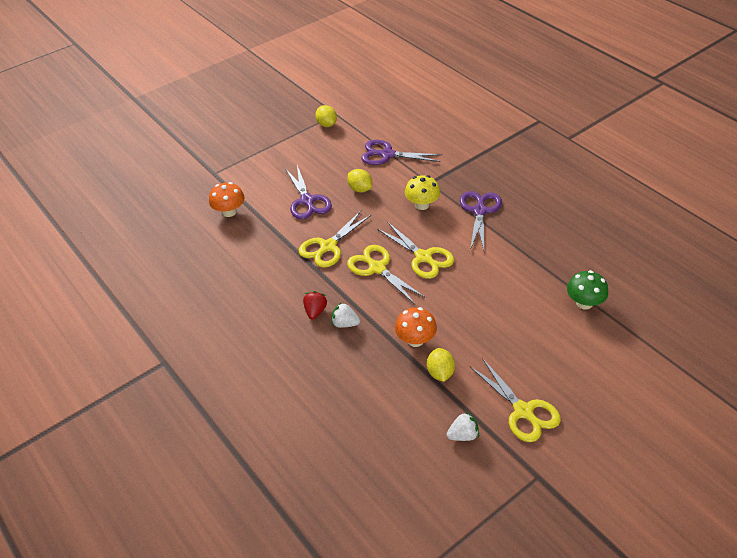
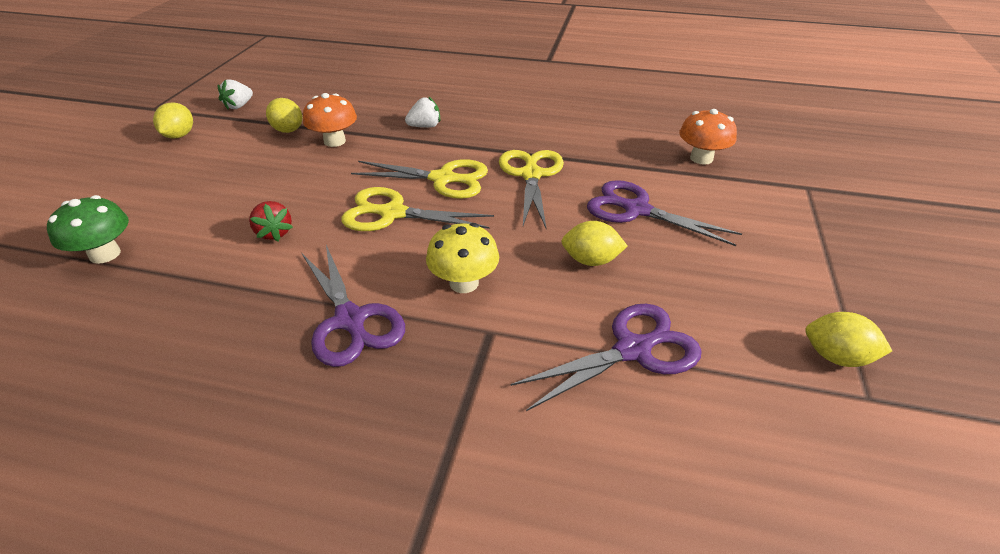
camera: 140 degrees right, 5 degrees down
red strawberry [303,291,327,319] -> red strawberry moved to [249,201,293,241]
yellow scissors [470,358,561,442] -> yellow lemon [153,102,193,139]

